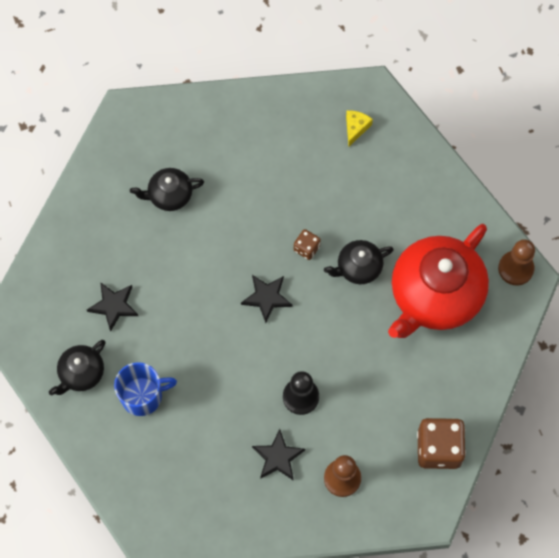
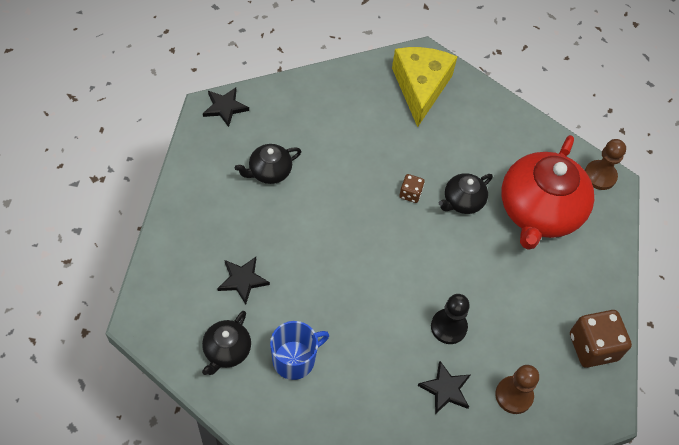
camera: 20 degrees left, 10 degrees down
black star [241,275,292,323] -> black star moved to [203,88,249,127]
yellow cheese [346,110,373,146] -> yellow cheese [392,47,457,127], size x2.46

